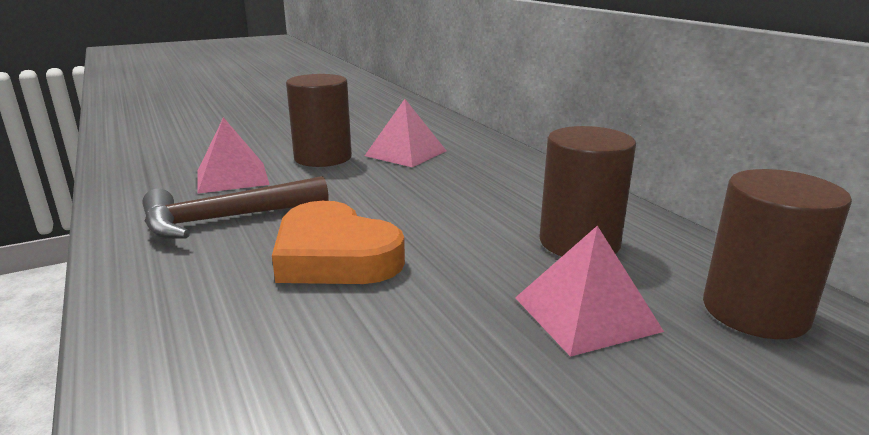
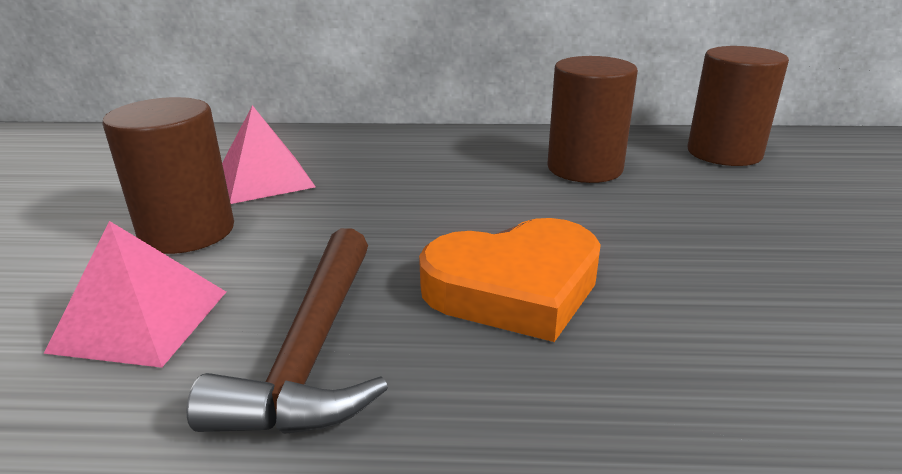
camera: 60 degrees left, 5 degrees up
pink pyramid [515,225,664,357] -> none

